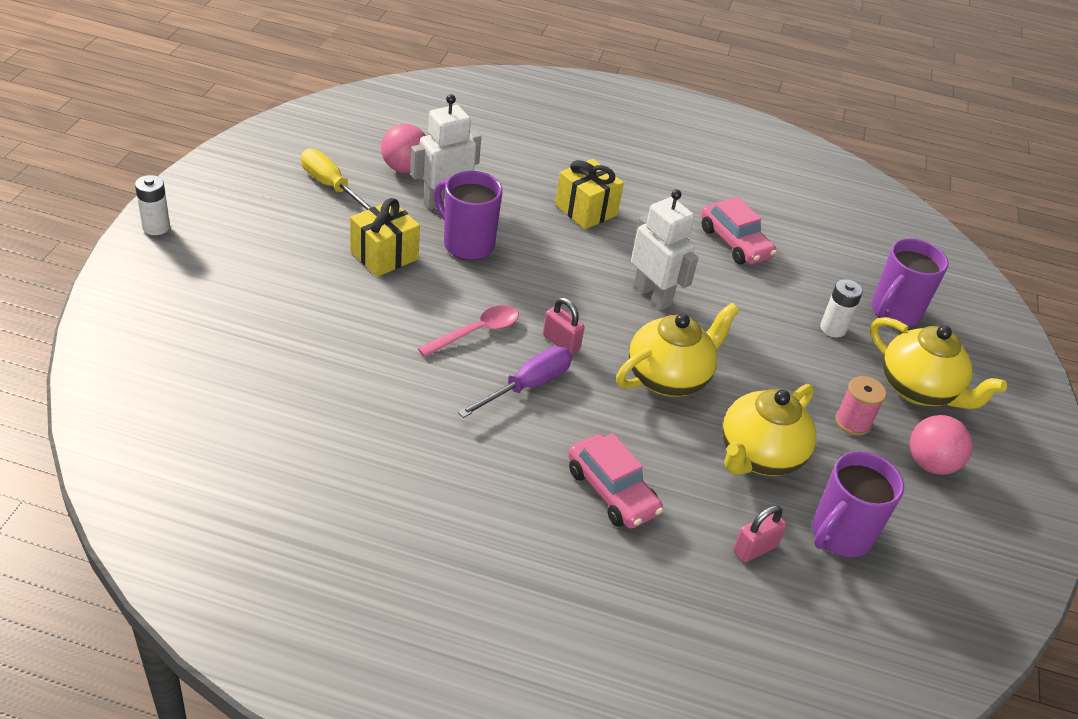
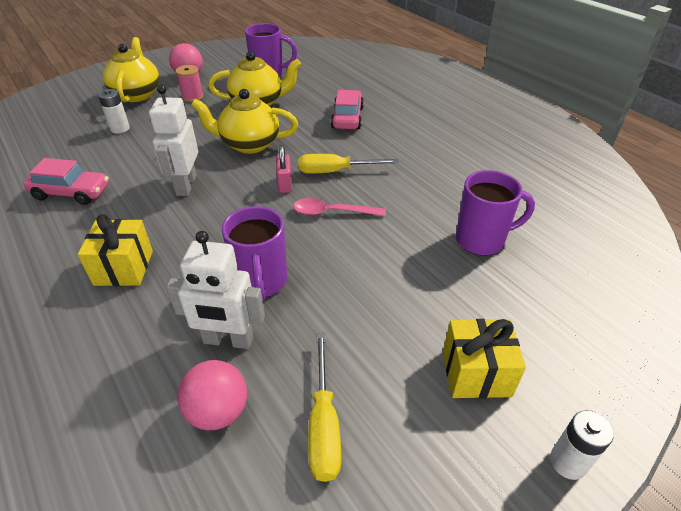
camera: 135 degrees left, 0 degrees up
yellow gift [350,198,420,277] -> yellow gift moved to [443,319,526,398]
purple screwdriver [458,346,572,418] -> yellow screwdriver [298,154,399,174]
pink car [701,197,777,264] -> pink car turned 90 degrees clockwise [23,158,109,205]
pink padlock [733,505,787,562] -> none
purple mug [871,238,949,327] -> purple mug moved to [456,170,535,256]

